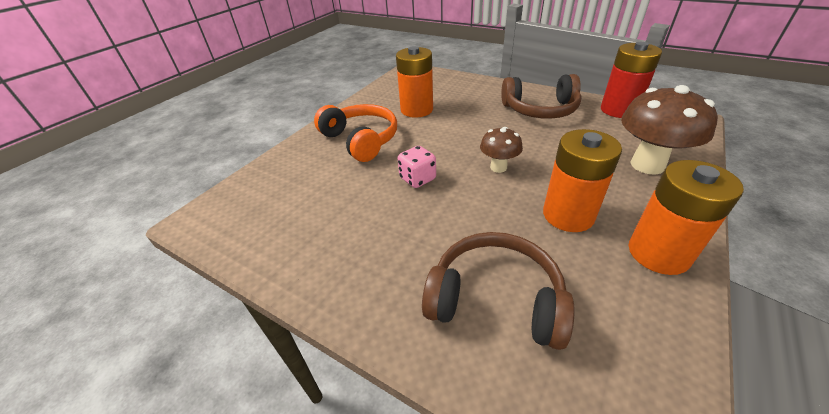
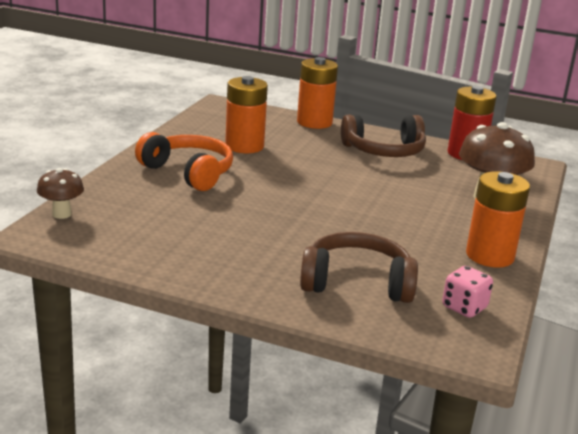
camera: 15 degrees left, 15 degrees down
pink dice [398,146,436,188] -> pink dice moved to [442,266,493,318]
brown mushroom [480,127,523,173] -> brown mushroom moved to [37,168,84,219]
orange battery [543,129,622,232] -> orange battery moved to [297,57,338,129]

